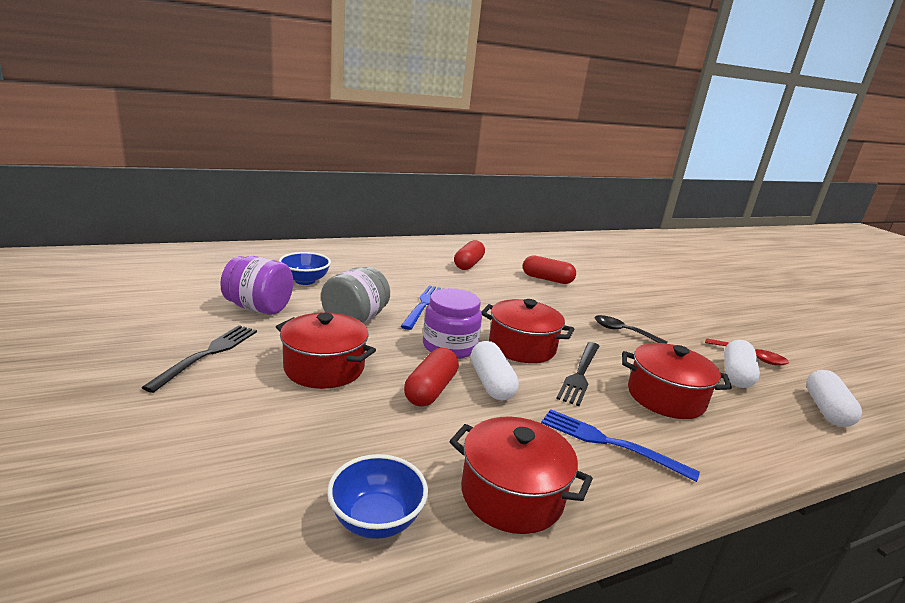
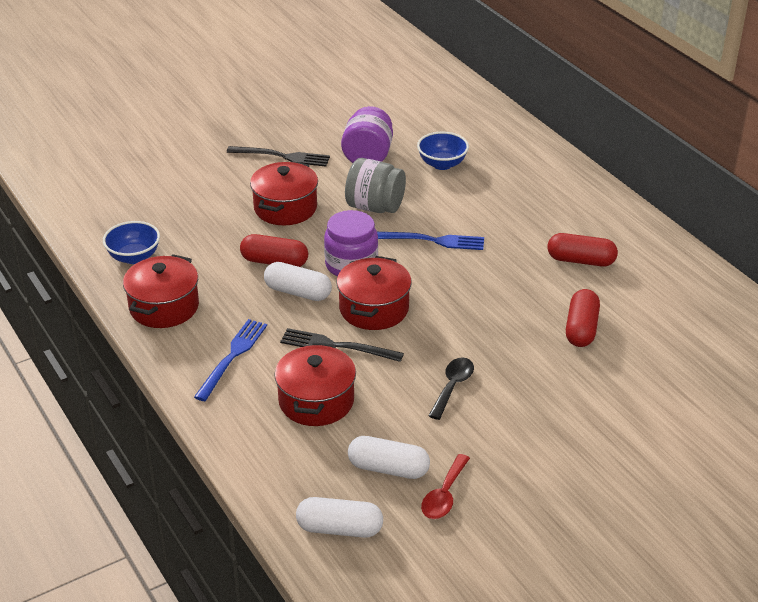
camera: 85 degrees right, 15 degrees up
white capsule [471,341,519,400] -> white capsule turned 45 degrees clockwise [264,262,332,301]

